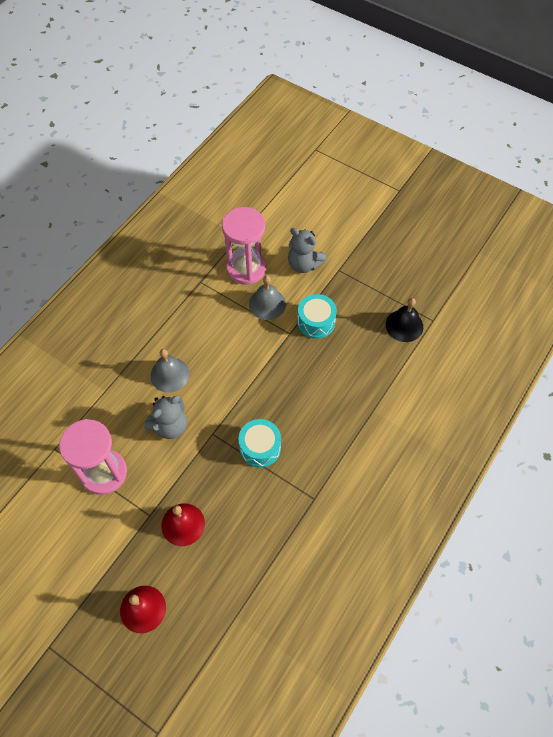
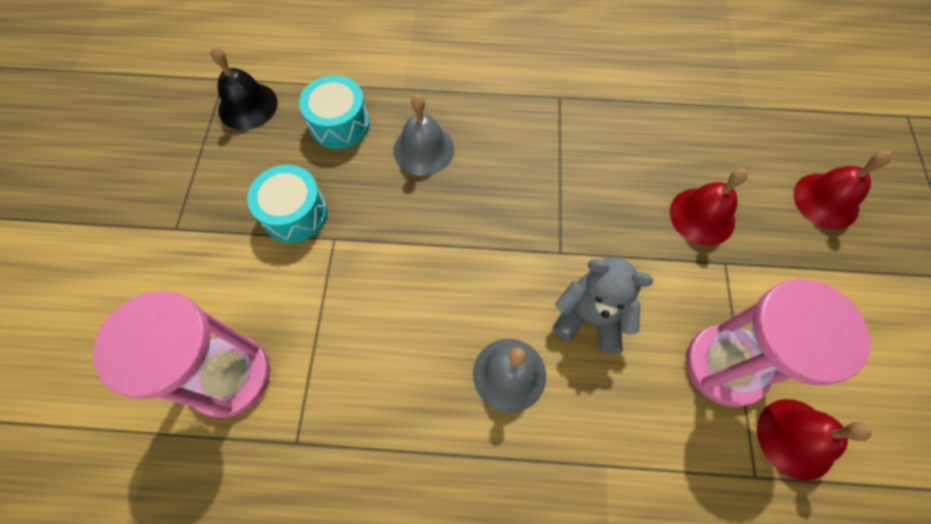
camera: 120 degrees left, 5 degrees up
turquoise drum [238,419,281,468] -> turquoise drum moved to [299,75,370,149]
grey bell [249,276,286,320] -> grey bell moved to [394,95,454,176]
grey teddy bear [288,228,327,273] -> none
none -> red bell [757,399,871,480]

